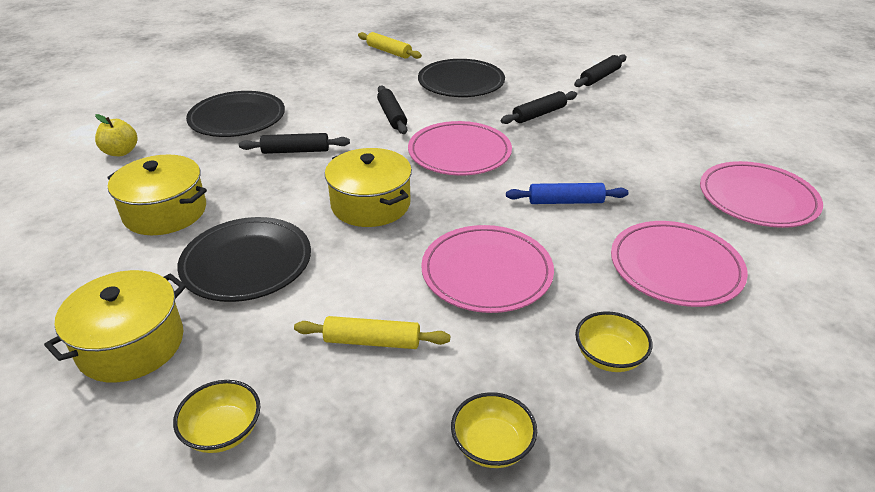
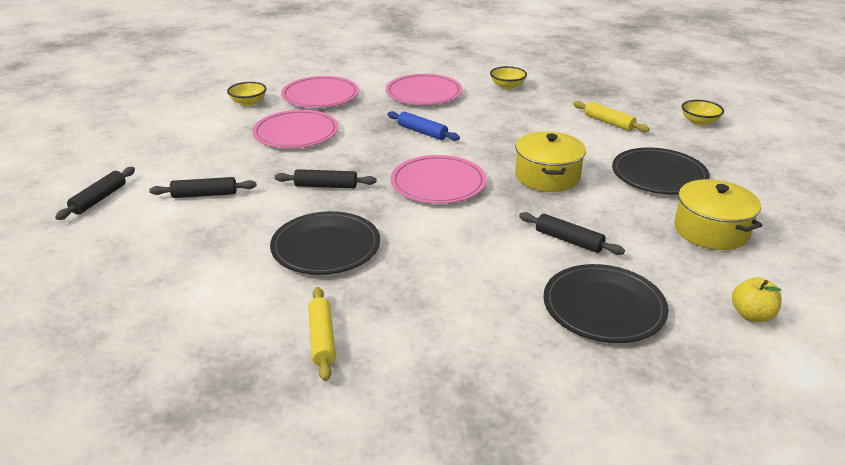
camera: 140 degrees left, 5 degrees down
yellow pot [44,270,186,383] -> none
black rolling pin [377,86,407,134] -> black rolling pin moved to [55,167,135,220]
pink plate [421,225,554,313] -> pink plate moved to [252,110,339,148]
yellow bowl [451,392,537,468] -> yellow bowl moved to [227,82,267,106]

